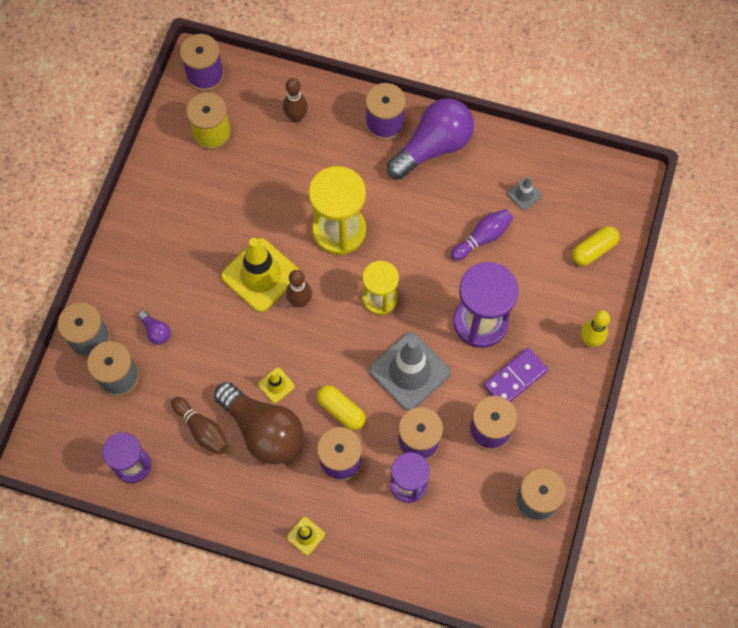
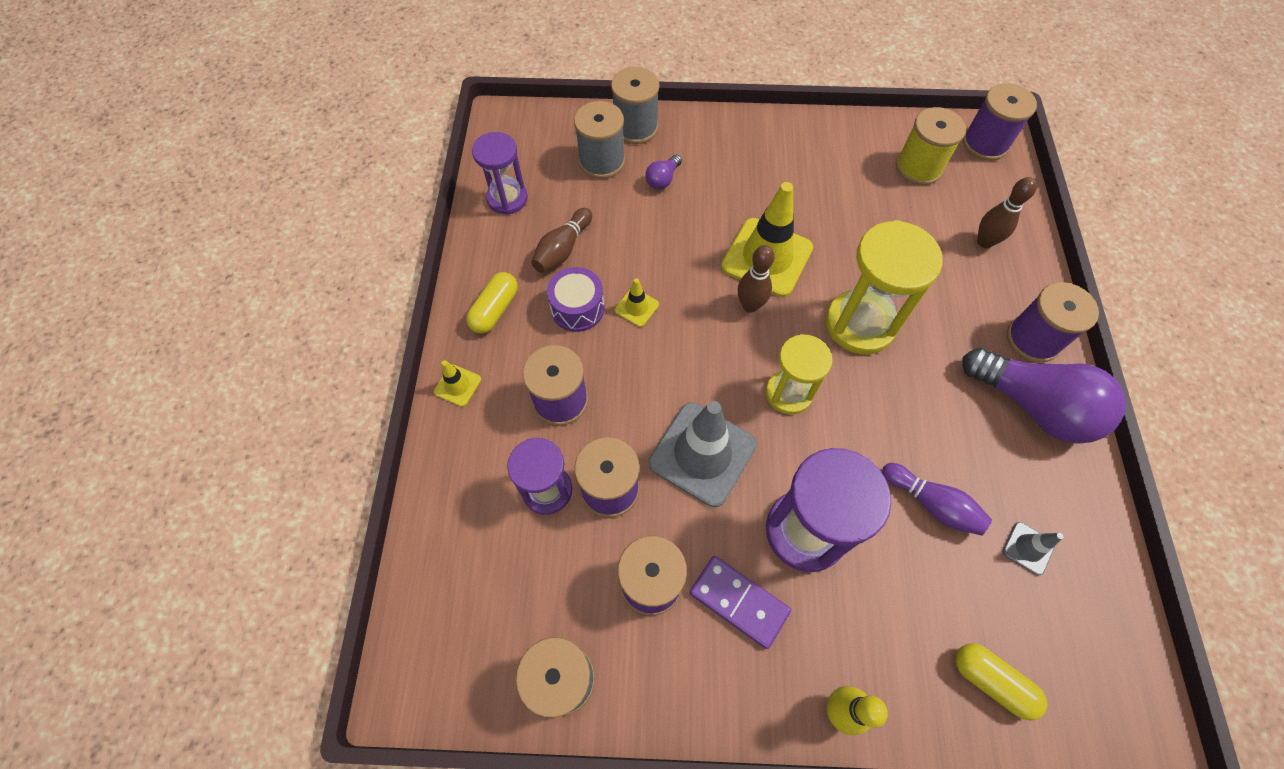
camera: 75 degrees right, 5 degrees down
brown light bulb [214,382,304,464] -> purple drum [547,267,604,332]
yellow capsule [317,385,366,430] -> yellow capsule moved to [466,272,518,333]

